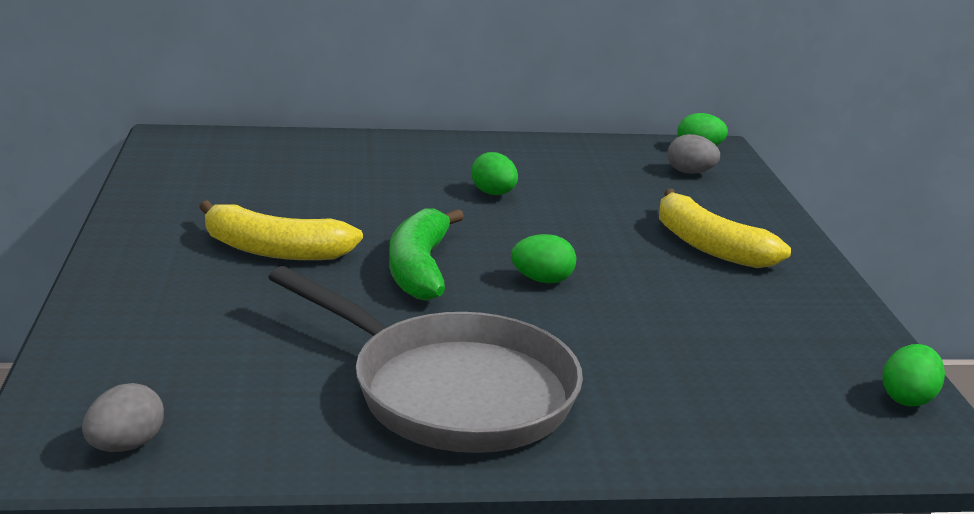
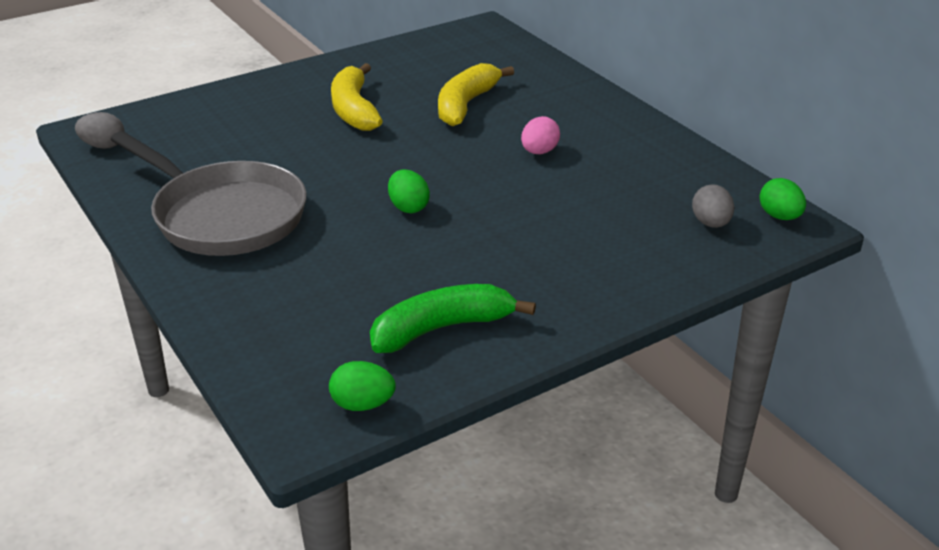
camera: 65 degrees right, 10 degrees up
grey pan [268,266,583,453] -> grey pan turned 60 degrees counterclockwise [110,131,306,256]
green banana [389,208,464,301] -> green banana moved to [370,284,536,353]
green egg [471,152,518,195] -> pink egg [521,116,560,154]
yellow banana [659,189,791,268] -> yellow banana moved to [438,63,514,126]

